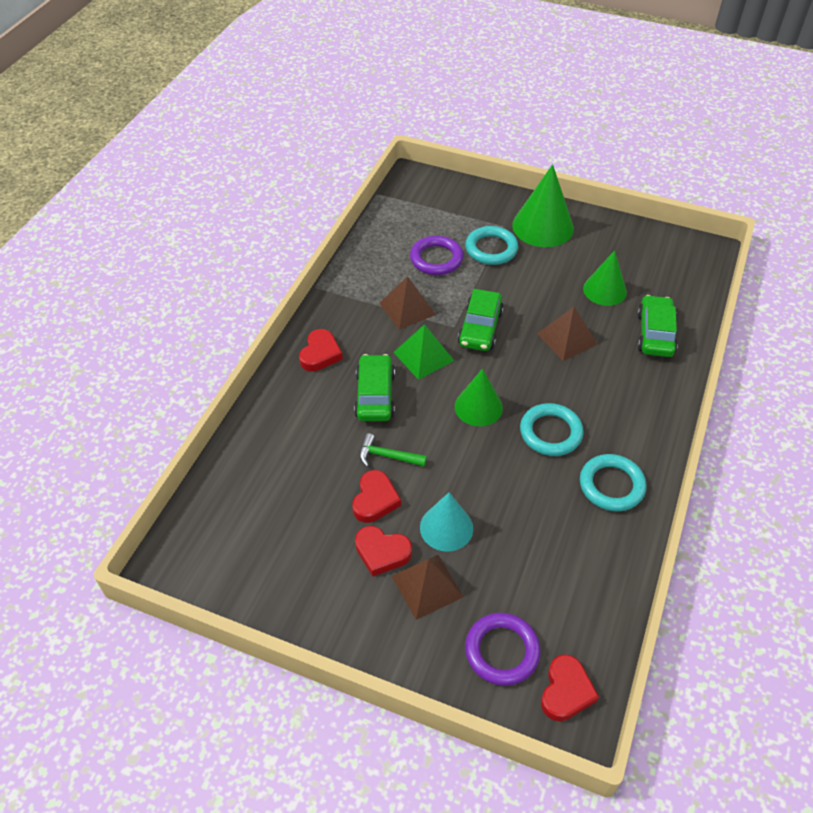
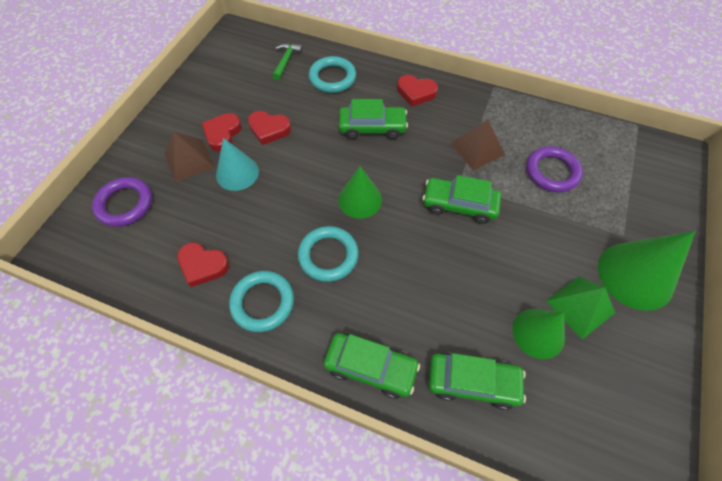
camera: 90 degrees right, 10 degrees up
green hammer [359,433,427,467] -> green hammer moved to [272,43,303,80]
green pyramid [394,324,454,380] -> green pyramid moved to [546,277,615,339]
turquoise ring [465,226,518,265] -> turquoise ring moved to [309,56,356,93]
brown pyramid [537,307,598,361] -> none
red heart [541,654,599,722] -> red heart moved to [177,242,230,287]
none -> green car [324,333,420,399]

